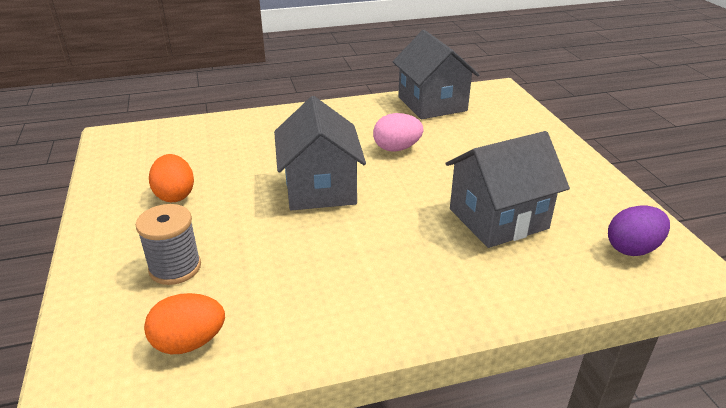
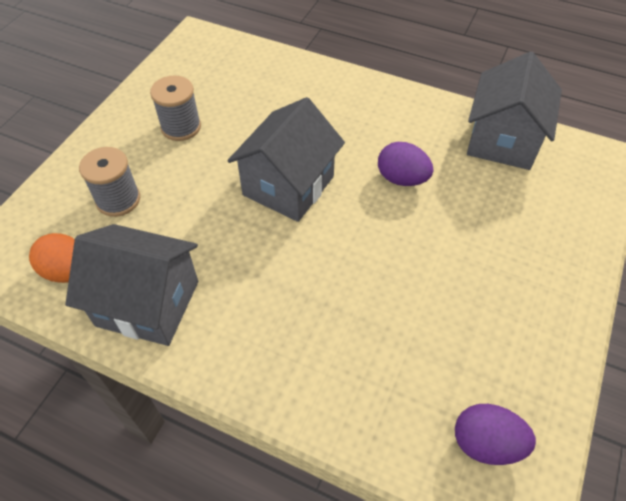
camera: 40 degrees right, 20 degrees up
orange egg [149,154,194,202] -> grey spool [150,75,201,141]
pink egg [373,113,423,152] -> purple egg [378,142,433,186]
grey house [445,131,570,248] -> grey house moved to [65,224,198,346]

